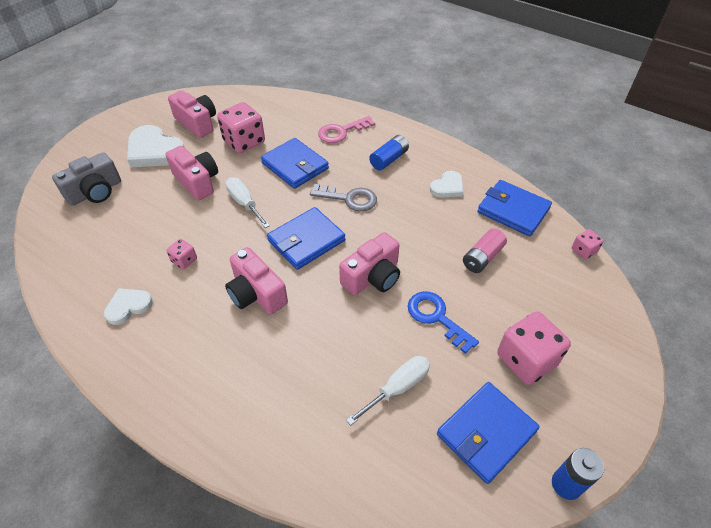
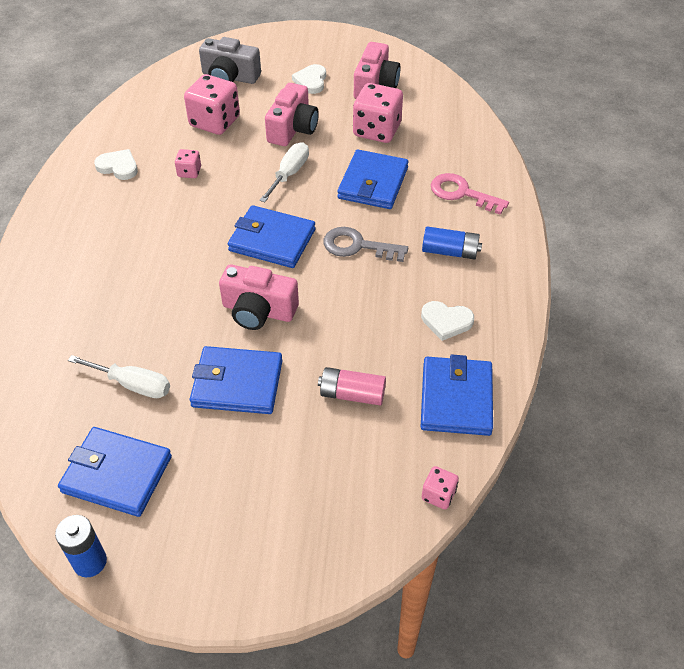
camera: 60 degrees right, 0 degrees up
white heart [127,125,184,167] -> white heart [292,64,326,94], size x0.56
pink camera [225,247,288,315] -> none
grey key [310,184,377,211] -> grey key turned 120 degrees clockwise [323,227,408,262]
blue key [408,291,479,354] -> blue wallet [190,346,283,414]
pink dice [497,311,571,385] -> pink dice moved to [184,74,240,135]

